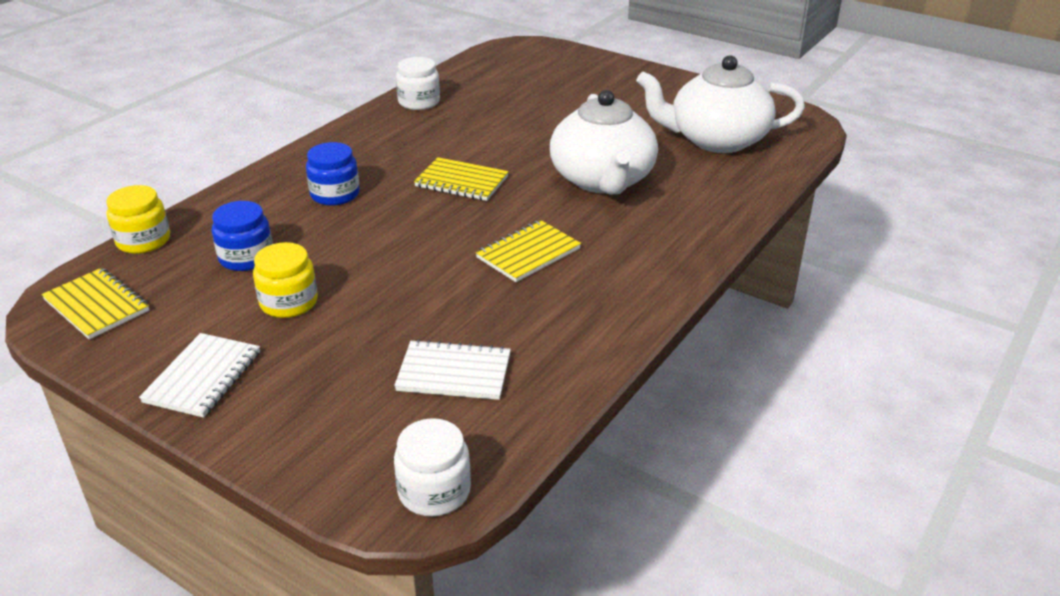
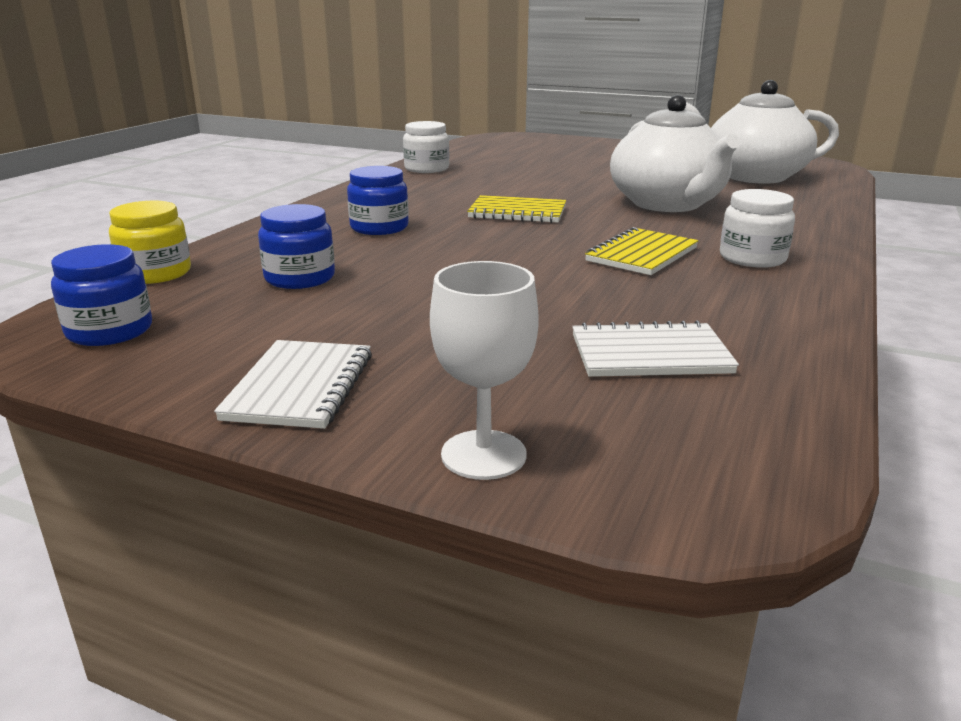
camera: 10 degrees left, 10 degrees down
yellow notebook [41,268,149,339] -> blue jar [51,244,152,346]
yellow jar [253,242,318,318] -> none
white jar [394,418,471,516] -> white jar moved to [720,189,795,268]
none -> white goblet [430,261,539,480]

